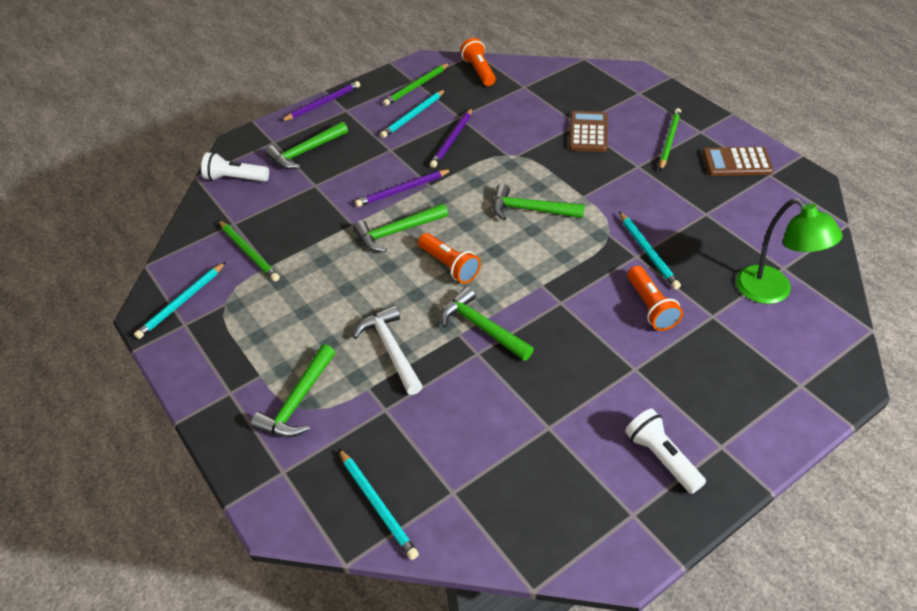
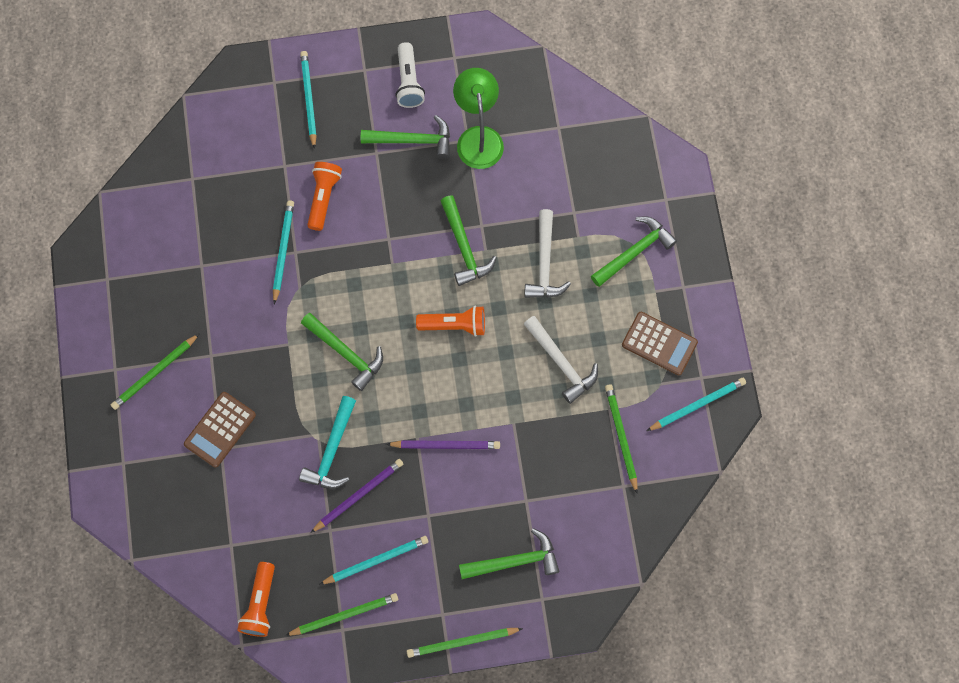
camera: 155 degrees left, 25 degrees up
white flashlight [201,152,269,182] -> none
purple pencil [280,81,360,122] -> green pencil [407,628,523,658]
turquoise pencil [339,449,419,560] -> turquoise pencil moved to [300,51,317,149]
green hammer [353,203,448,252] -> green hammer moved to [361,115,450,159]
orange flashlight [418,233,481,284] -> orange flashlight turned 105 degrees clockwise [416,306,485,337]
brown calculator [702,147,773,176] -> brown calculator moved to [622,312,698,375]
green lamp [736,198,843,304] -> green lamp moved to [453,68,504,169]
none -> turquoise hammer [299,396,356,489]
none -> white hammer [524,316,598,404]

